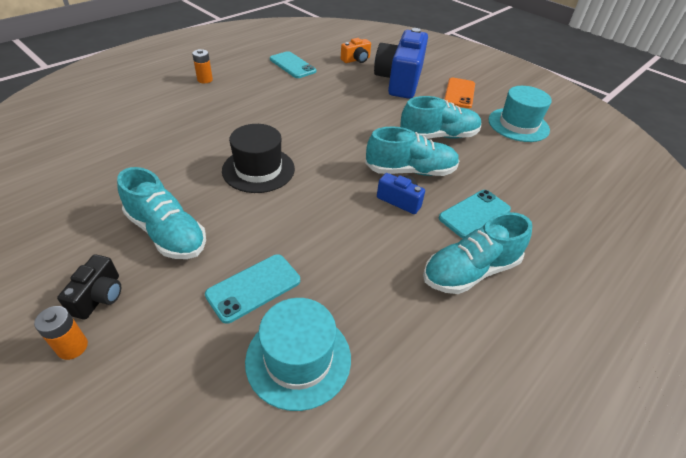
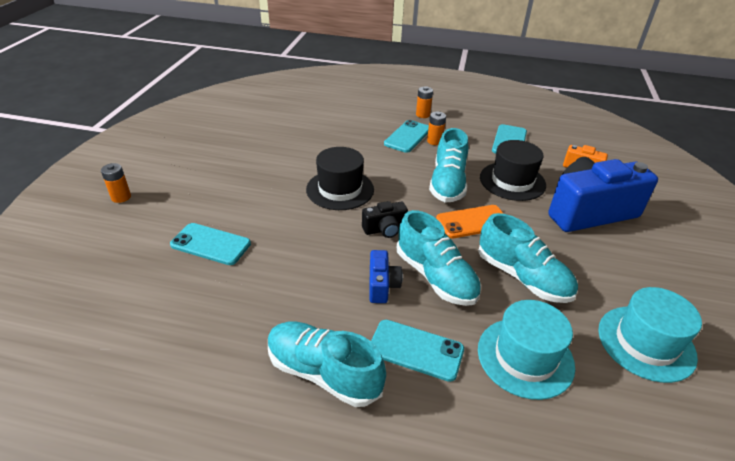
camera: 60 degrees right, 5 degrees down
black camera [57,254,121,319] -> black camera moved to [362,201,408,238]
turquoise shoe [117,167,206,259] -> turquoise shoe moved to [429,128,468,202]
turquoise hat [245,298,351,411] -> turquoise hat moved to [478,300,575,400]
orange phone [445,77,475,108] -> orange phone moved to [436,205,504,239]
none -> turquoise phone [384,120,429,153]
none -> orange battery [427,111,446,145]
none -> black hat [480,140,546,201]

